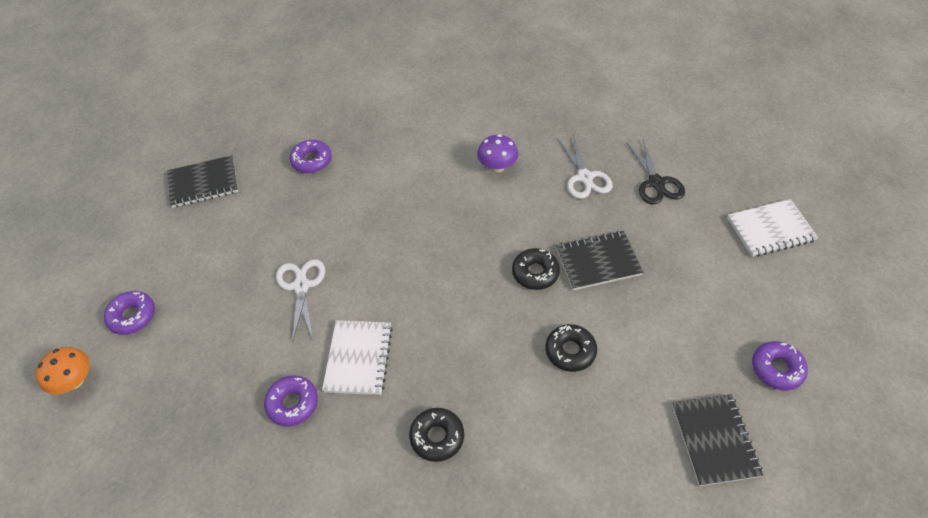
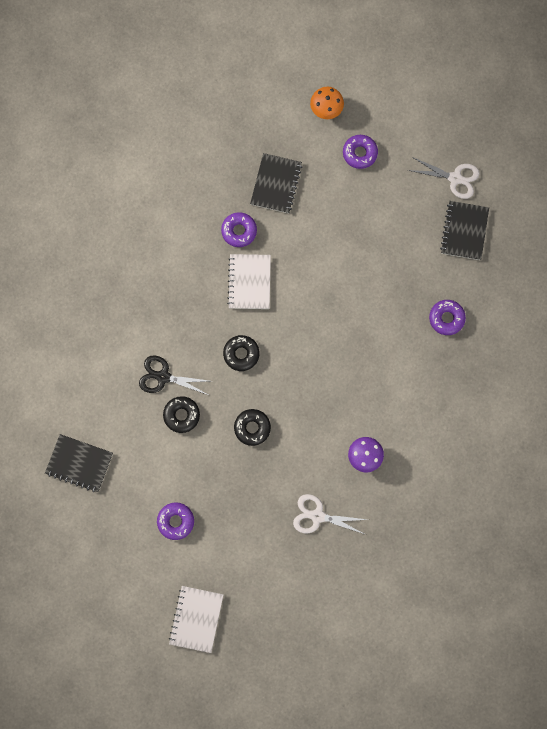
camera: 115 degrees right, 25 degrees up
white scissors [276,259,325,343] -> white scissors moved to [408,157,480,199]
white notebook [322,320,393,395] -> white notebook turned 60 degrees clockwise [227,254,271,309]
black donut [409,408,464,462] -> black donut moved to [223,335,259,371]
black notebook [556,231,643,290] -> black notebook moved to [250,153,302,214]
black scissors [627,140,685,205] -> black scissors moved to [139,355,209,395]
purple donut [752,341,808,391] -> purple donut moved to [157,502,194,540]

